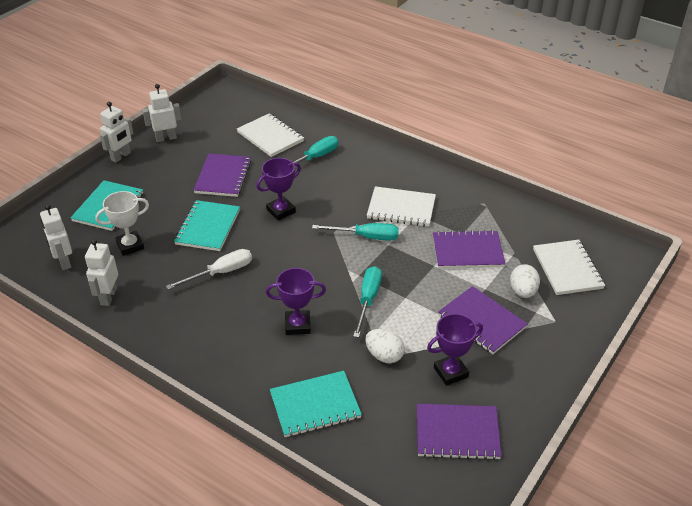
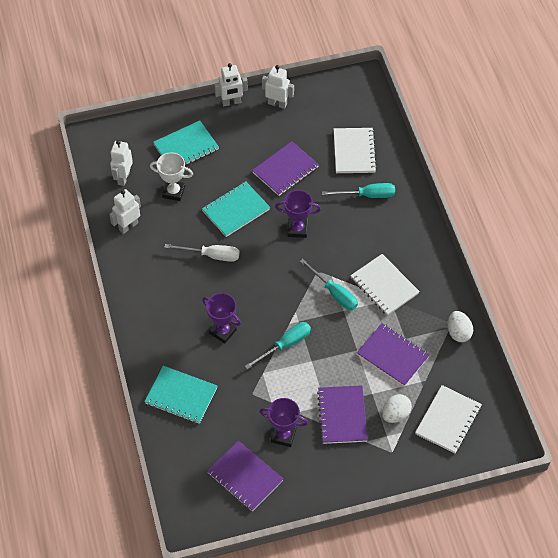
camera: 40 degrees right, 15 degrees up
white egg [365,329,405,363] -> white egg moved to [448,311,473,342]

